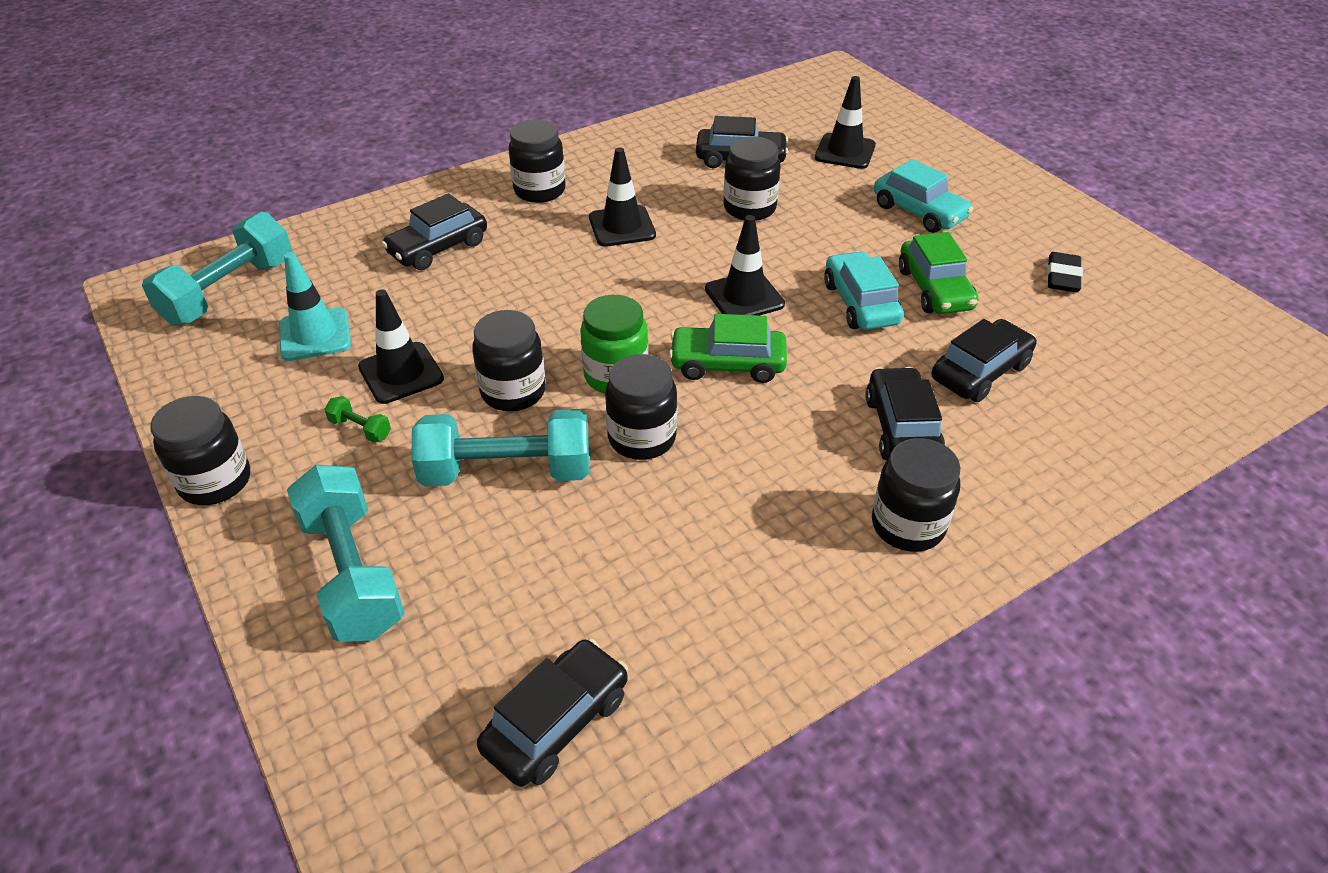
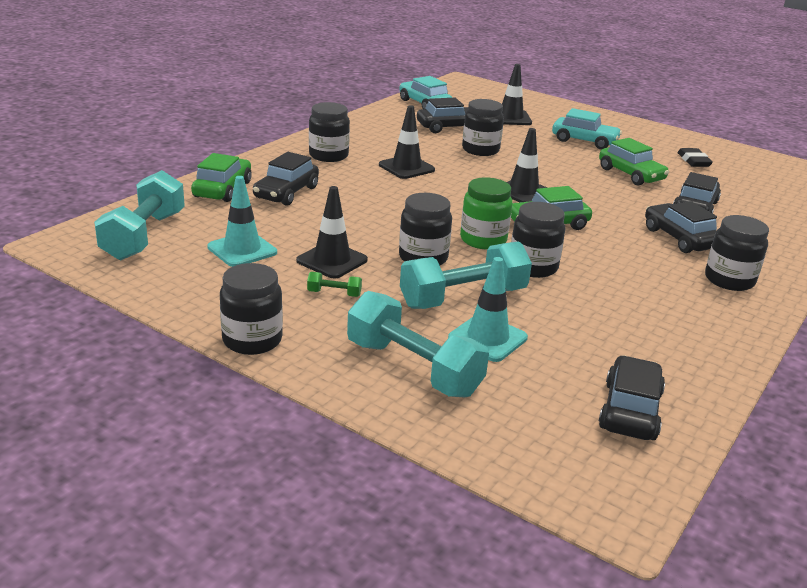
camera: 25 degrees left, 15 degrees down
turquoise car [824,251,904,330] -> turquoise car moved to [399,76,452,109]
none -> green car [191,153,252,202]
none -> turquoise traffic cone [448,257,528,362]

